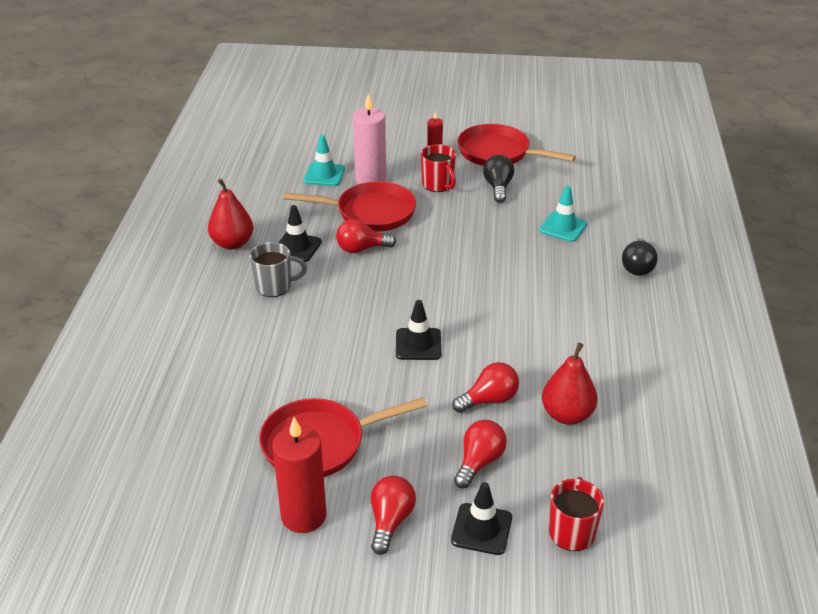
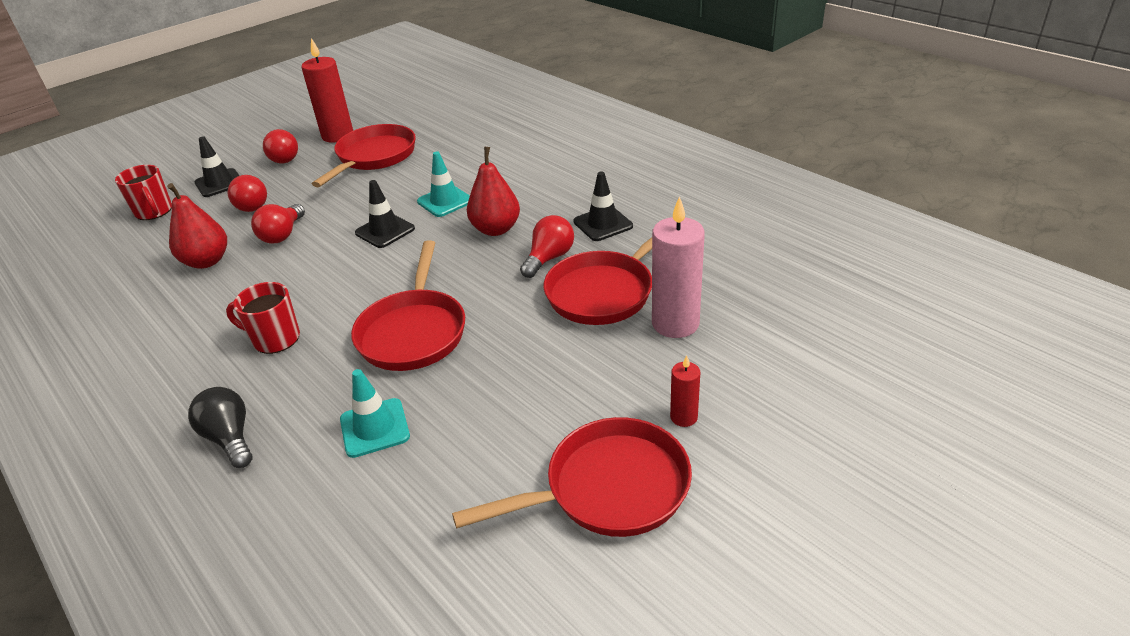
camera: 135 degrees right, 0 degrees up
red pear [208,178,254,250] -> red pear moved to [467,147,520,236]
grey mug [250,242,307,297] -> none
turquoise traffic cone [304,135,345,186] -> turquoise traffic cone moved to [417,152,470,217]
red mug [421,144,456,192] -> red mug moved to [226,282,300,354]
black light bulb [483,155,514,203] -> none
none -> red pan [351,240,465,371]

